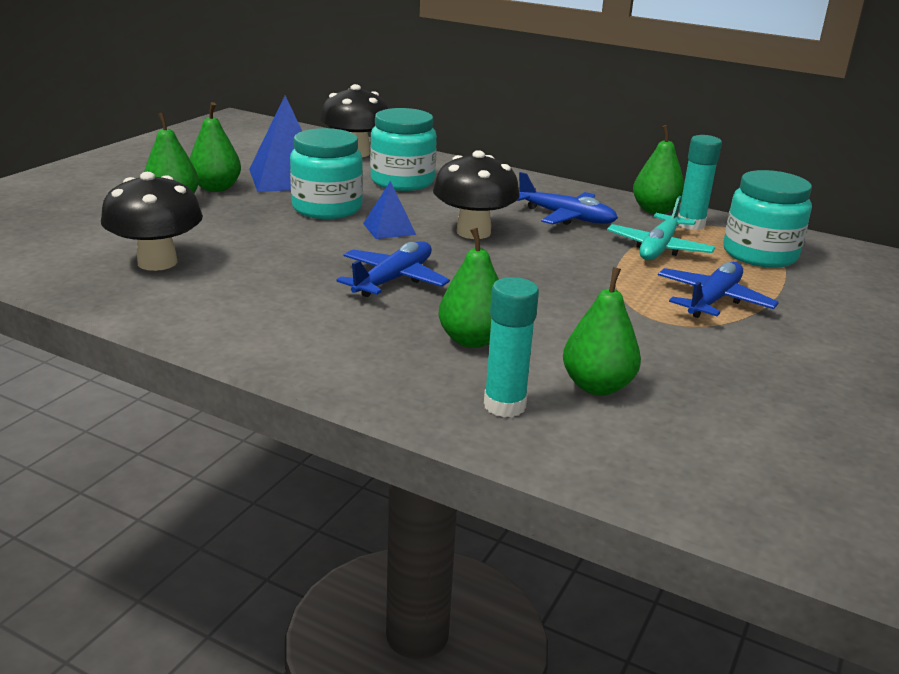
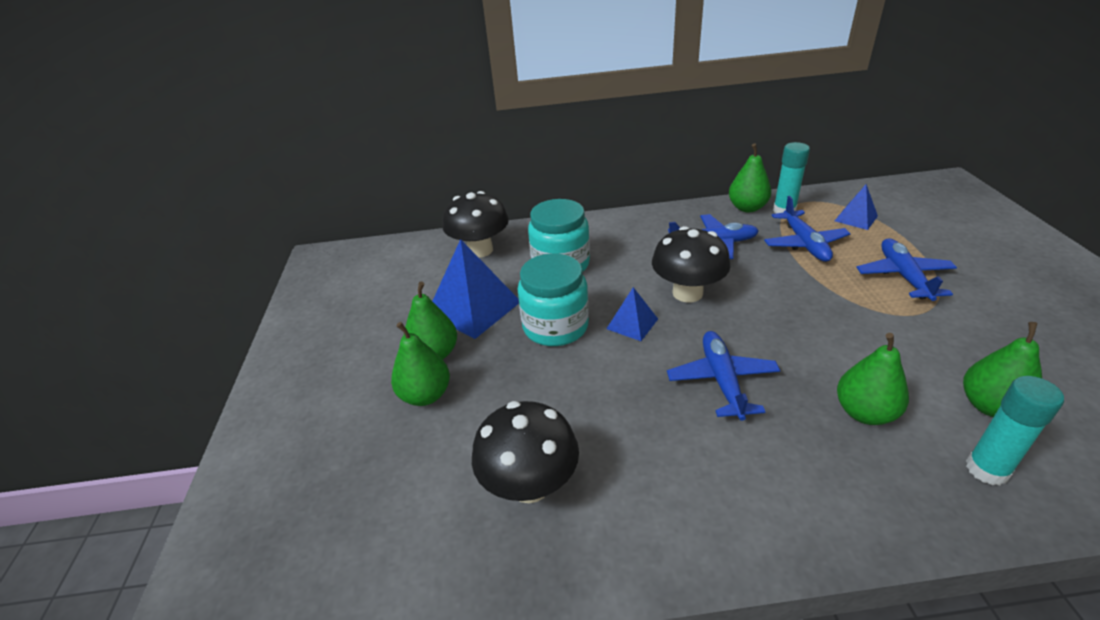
camera: 30 degrees left, 10 degrees up
turquoise plane [607,196,715,260] -> blue plane [764,196,851,262]
turquoise jar [723,170,812,268] -> blue pyramid [835,184,878,230]

